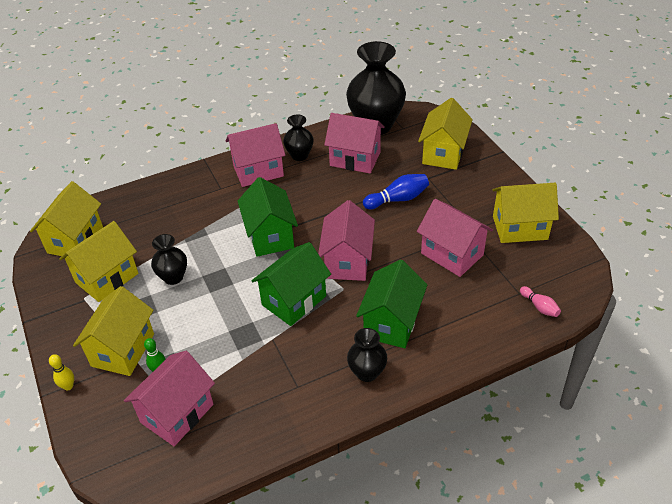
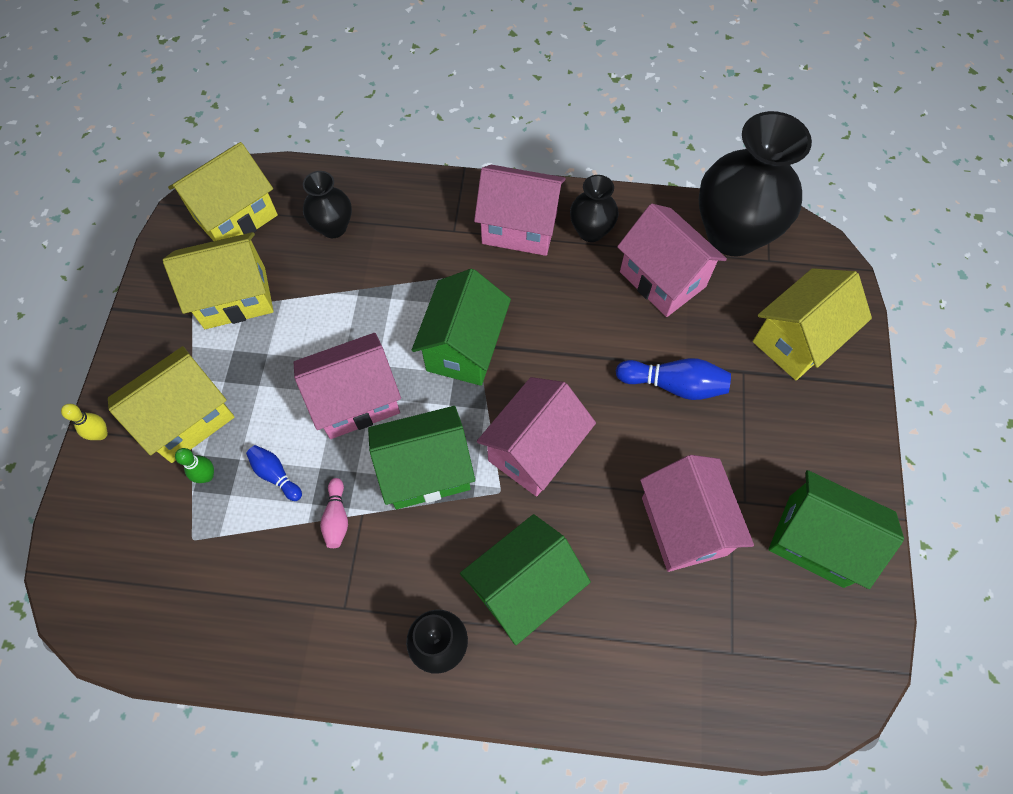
camera: 30 degrees right, 20 degrees up
pink house [124,351,215,446] -> pink house moved to [294,333,401,439]
black vase [151,234,187,285] -> black vase moved to [303,171,352,238]
yellow house [492,183,559,243] -> green house [768,470,904,589]
pink bowling pin [520,286,561,317] -> pink bowling pin moved to [320,478,348,548]
none -> blue bowling pin [246,445,302,501]

